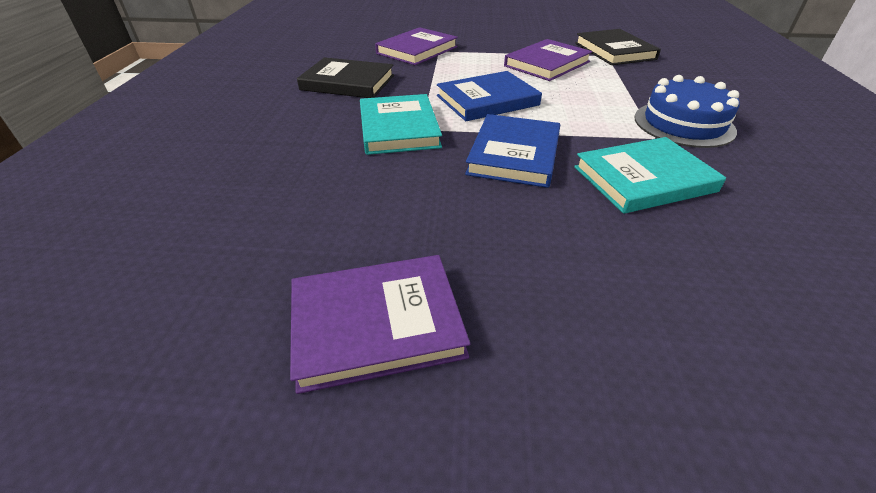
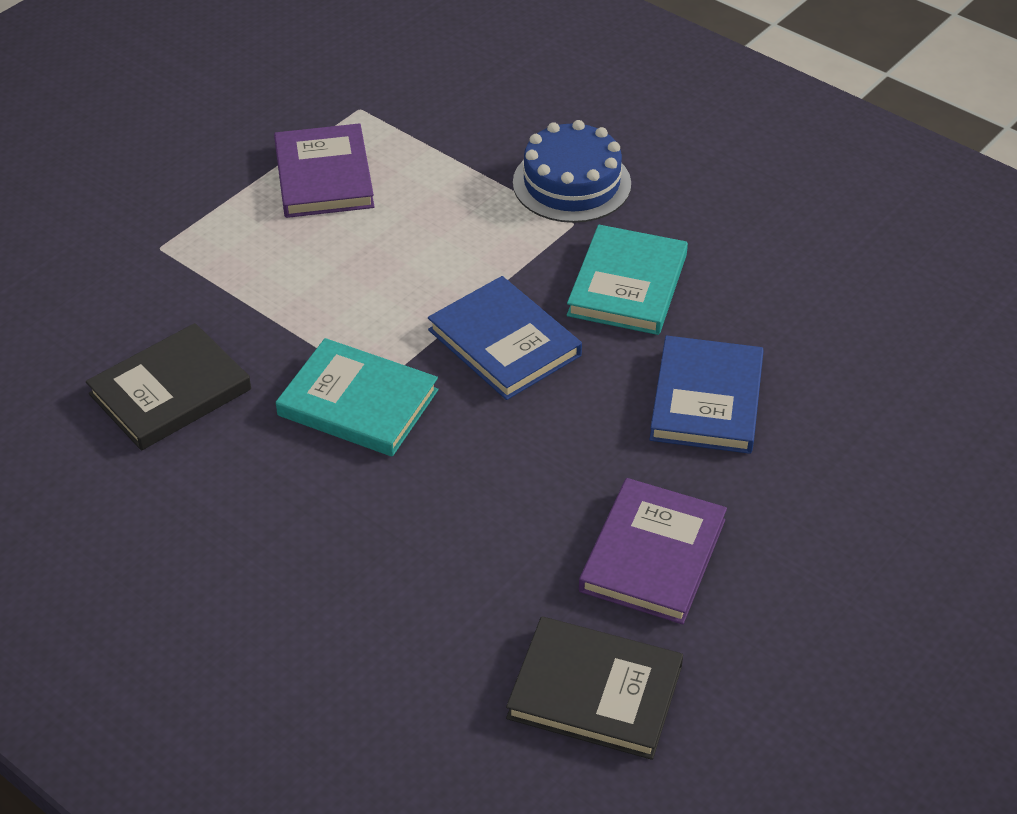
camera: 55 degrees left, 5 degrees up
purple book [375,27,458,65] -> none
blue book [437,71,542,121] -> blue book moved to [650,336,764,454]
black book [575,29,661,65] -> black book moved to [506,617,683,760]

